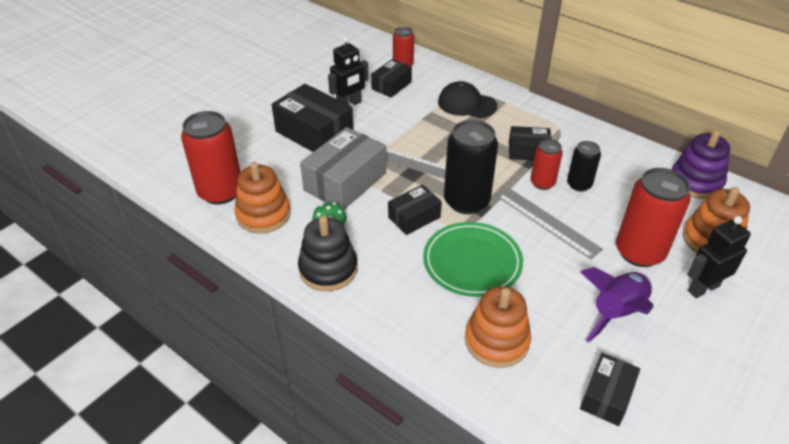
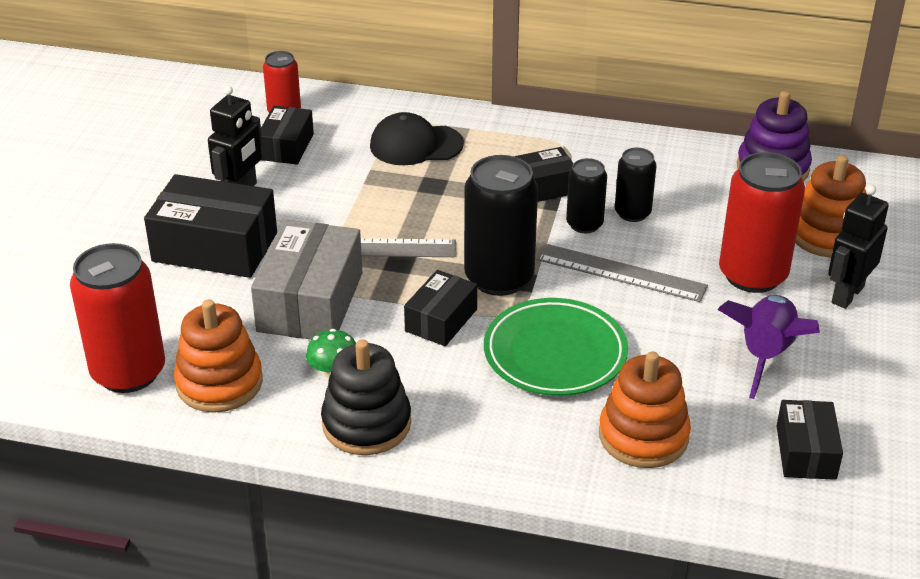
camera: 25 degrees left, 5 degrees down
red can [530,139,563,190] -> black can [566,158,607,233]

